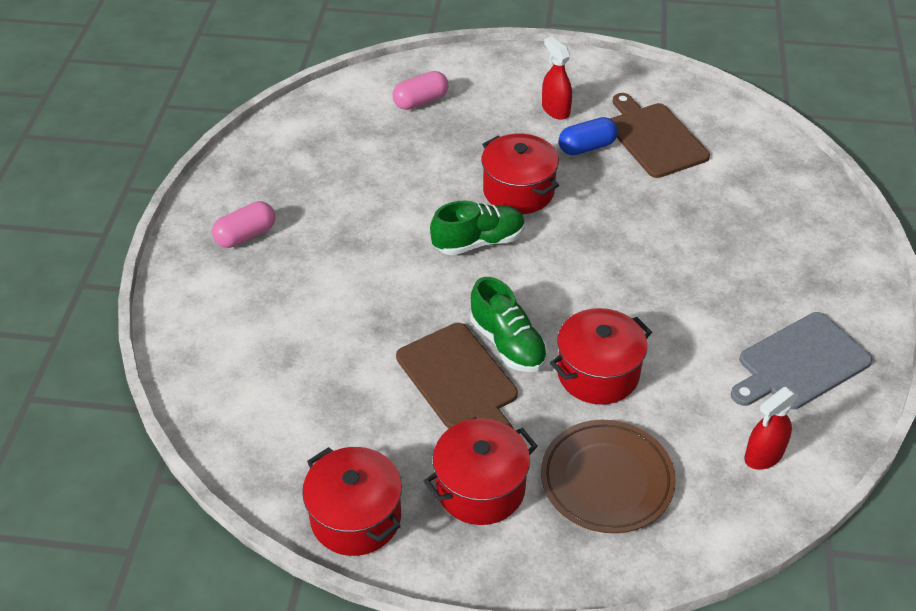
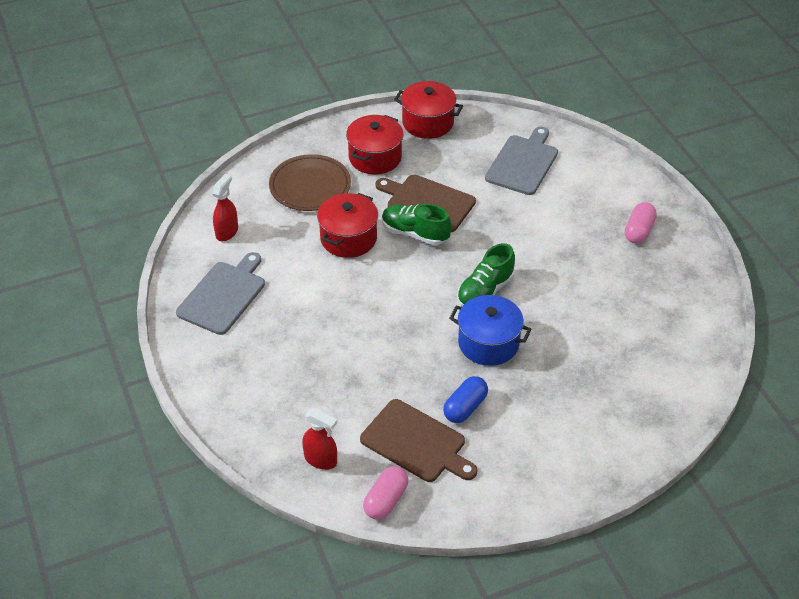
camera: 150 degrees right, 0 degrees up
pink capsule [393,71,448,110] -> pink capsule moved to [363,466,408,520]
red pot [481,134,559,214] -> blue pot [449,295,532,366]
red spray bottle [542,36,572,120] -> red spray bottle moved to [302,408,337,470]
none -> grey cutting board [485,127,558,195]

